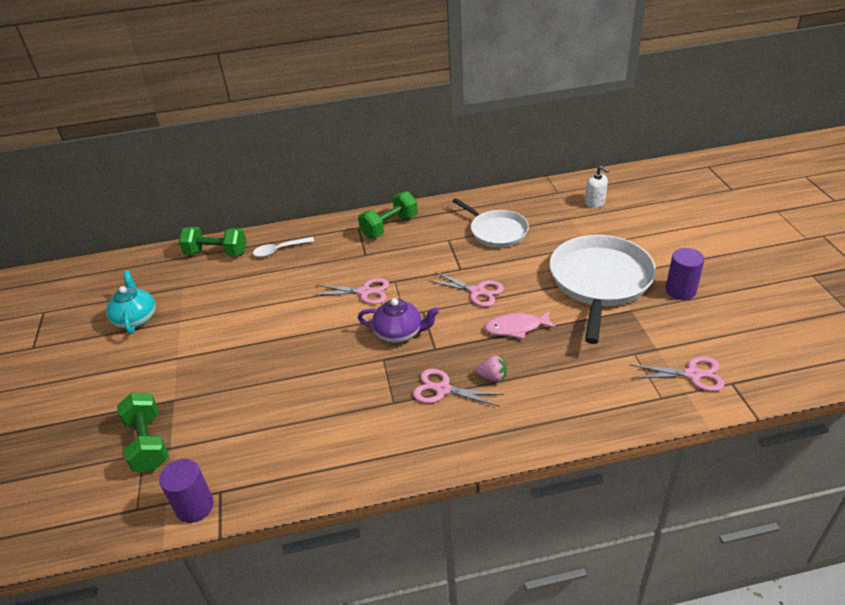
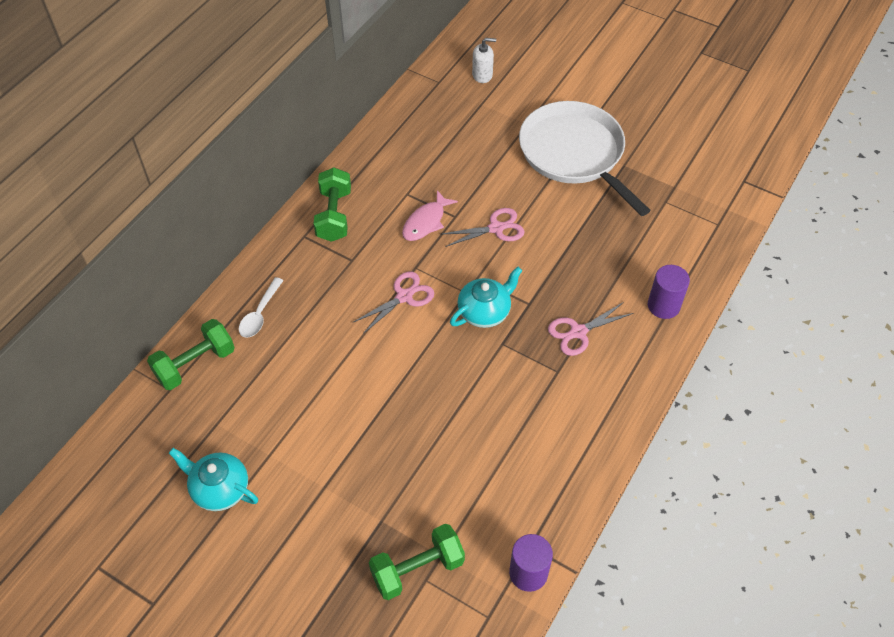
camera: 50 degrees left, 15 degrees up
green dumbbell [117,393,169,472] -> green dumbbell turned 45 degrees counterclockwise [369,524,465,600]
purple teapot [358,298,439,343] -> turquoise teapot [450,267,523,328]
white pan [452,198,529,247] -> none
pink strawberry [476,356,506,382] -> none
pink fish [484,311,557,339] -> pink fish moved to [402,190,458,241]
pink scissors [630,357,725,391] -> none
purple cylinder [666,248,705,300] -> purple cylinder moved to [648,265,690,319]

